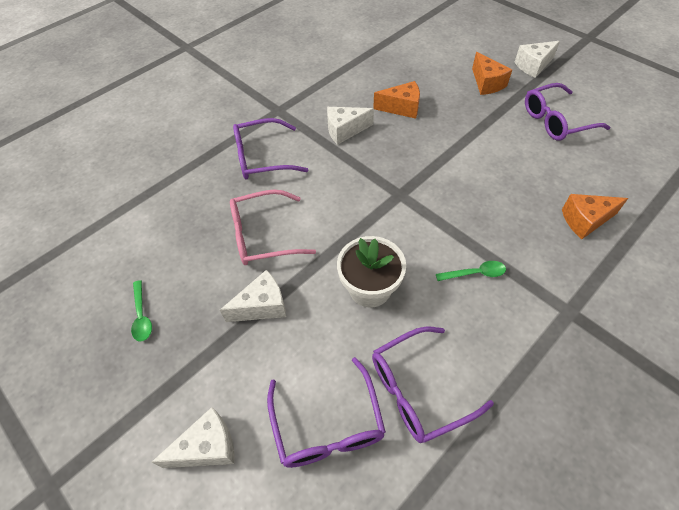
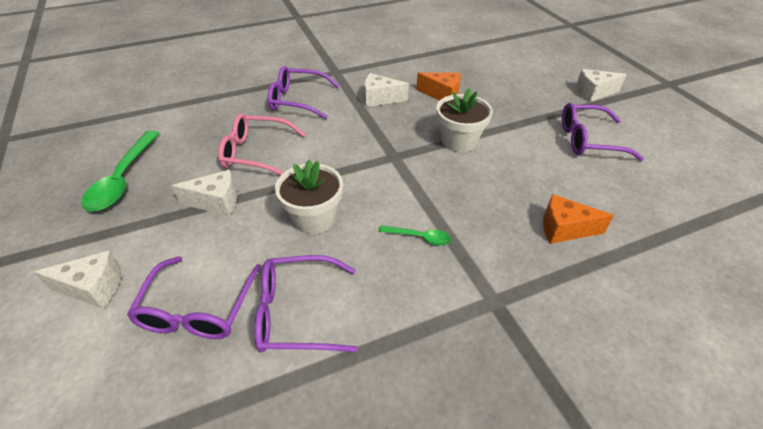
camera: 20 degrees right, 10 degrees down
green spoon [131,280,152,341] -> green spoon [81,131,159,212], size x2.01
orange cheese [472,52,512,95] -> none
none -> white flower pot [436,88,493,152]

